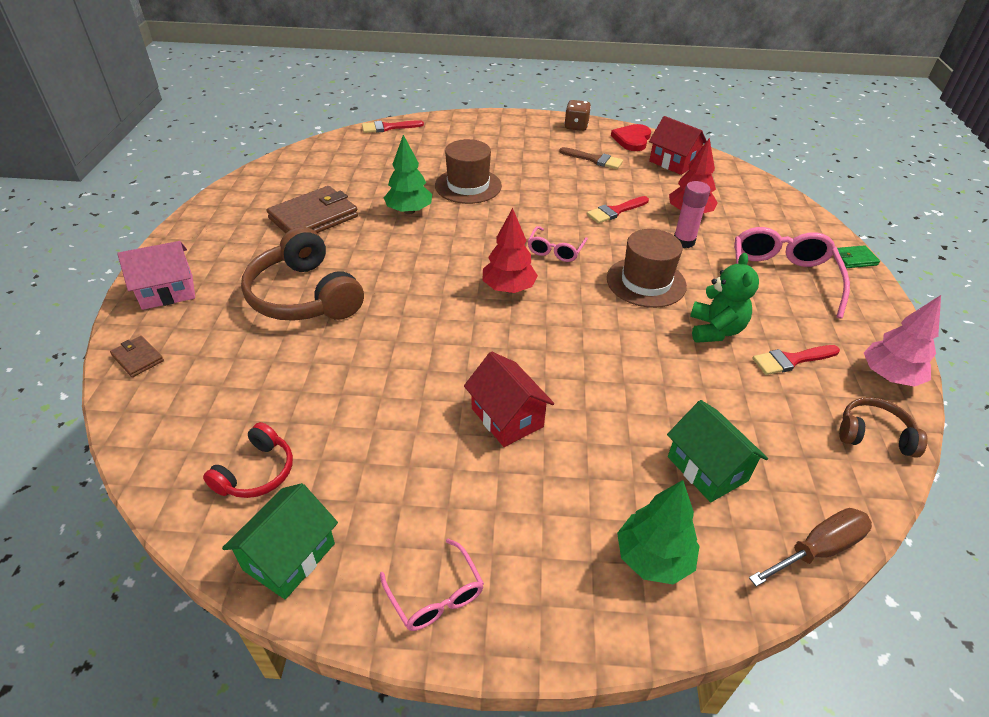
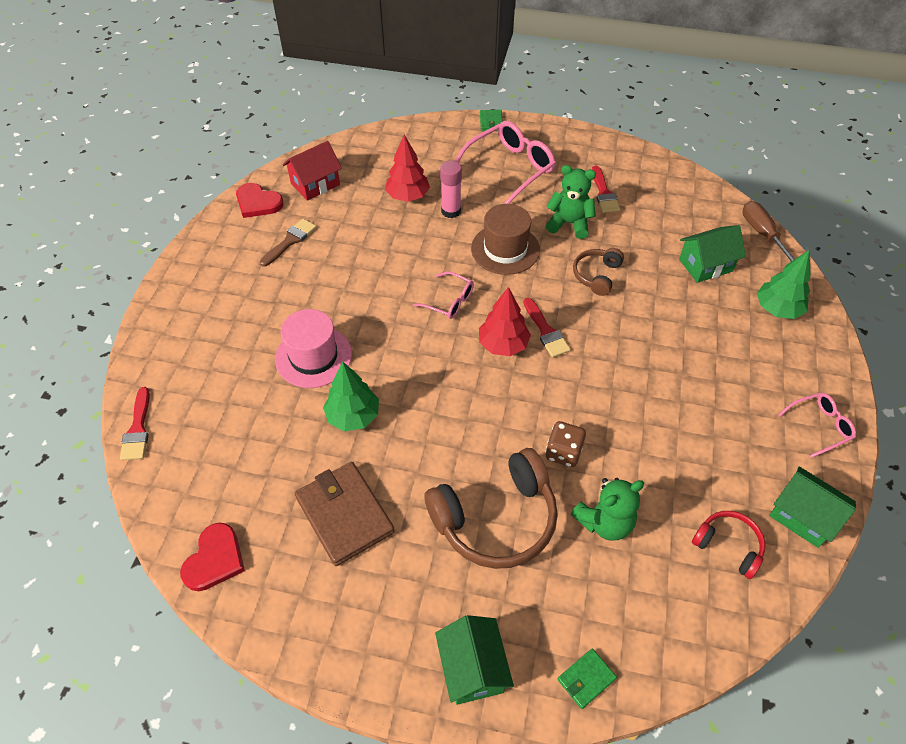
camera: 80 degrees left, 10 degrees up
brown wallet [110,336,164,377] -> green wallet [558,649,617,709]
pink house [118,241,195,310] -> green house [435,615,514,705]
brown hat [435,139,502,204] -> pink hat [275,309,352,388]
red house [464,352,554,447] -> none
brown dice [564,100,591,131] -> brown dice moved to [546,421,586,467]
red brush [587,196,649,224] -> red brush moved to [523,298,571,358]
pink glasses [734,227,850,319] -> pink glasses turned 120 degrees clockwise [455,121,556,204]
brown headphones [839,397,927,458] -> brown headphones moved to [573,248,624,296]
pink tree [864,295,941,387] -> none
none -> red heart [180,522,245,591]
none -> green teddy bear [571,478,644,541]

